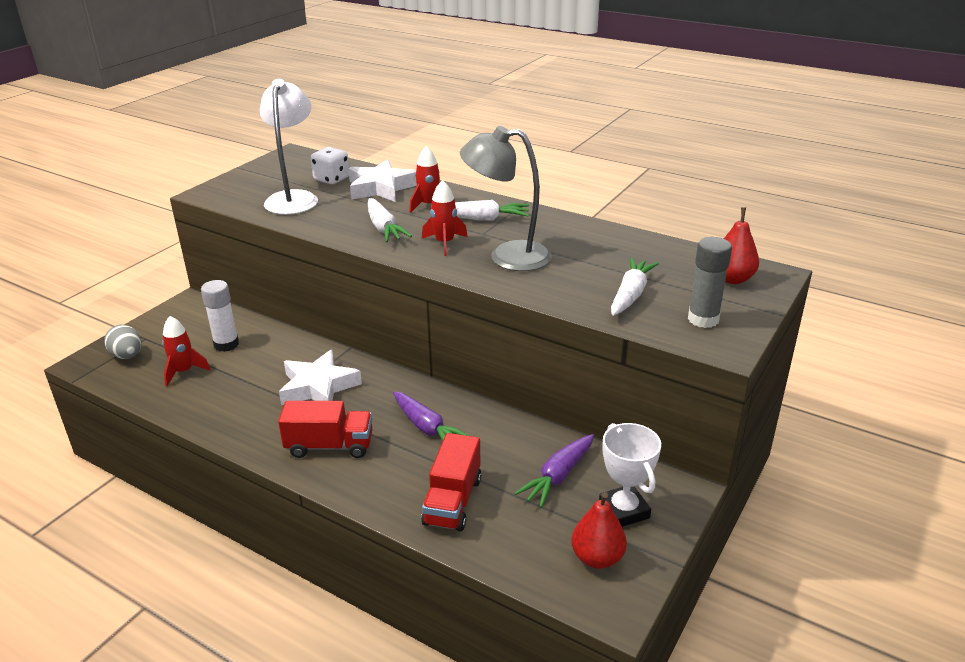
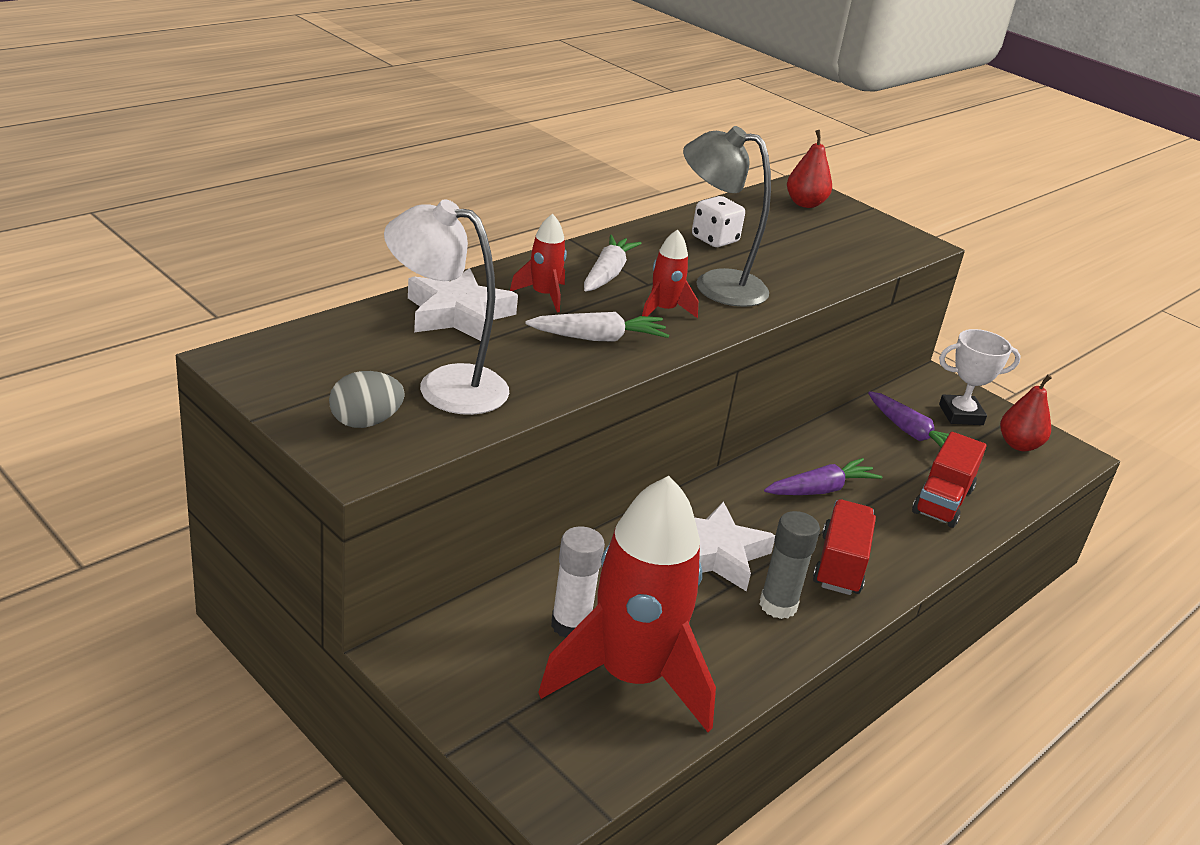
camera: 80 degrees left, 0 degrees up
grey egg [104,324,141,359] -> grey egg moved to [329,371,405,428]
red rocket [162,316,211,386] -> red rocket [538,476,716,732], size x2.32
white dice [311,147,349,184] -> white dice moved to [692,196,745,247]
red truck [421,433,481,532] -> red truck turned 90 degrees clockwise [912,432,987,528]
grey lamp [460,126,552,271] -> grey lamp turned 90 degrees clockwise [683,126,771,307]
white carrot [611,257,659,316] -> none
grey glue stick [688,237,732,328] -> grey glue stick moved to [759,511,820,619]

